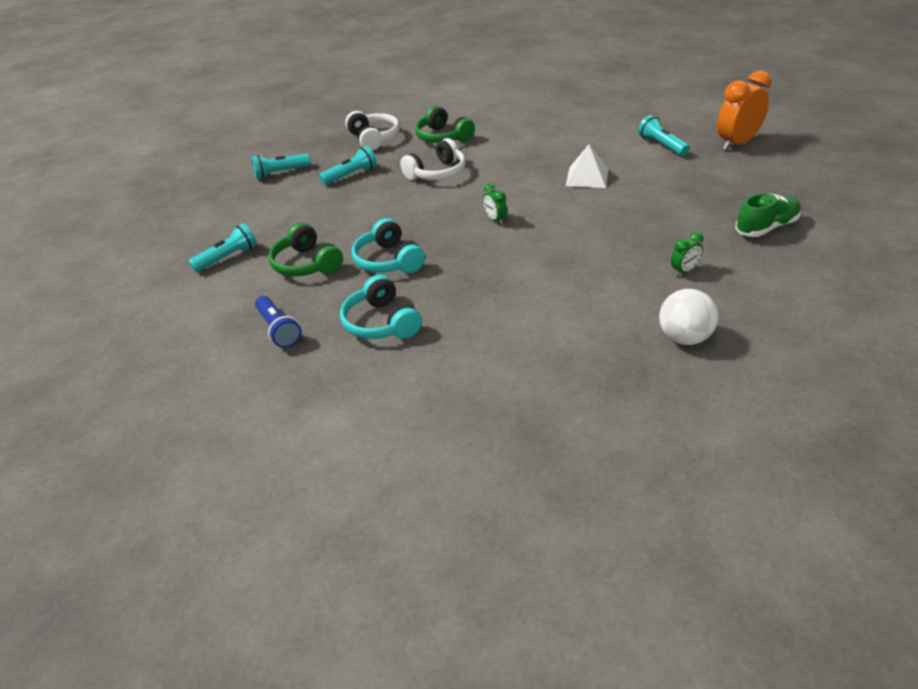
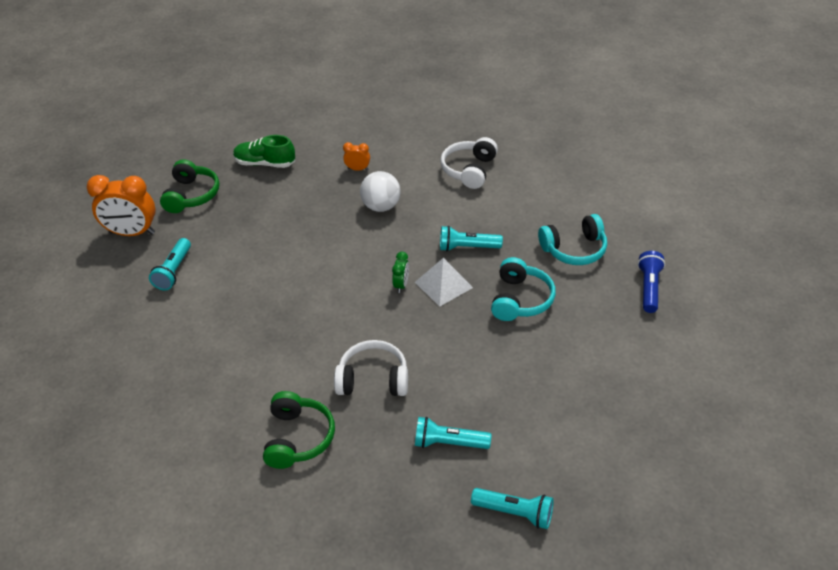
camera: 140 degrees left, 5 degrees up
turquoise flashlight [188,223,257,272] -> turquoise flashlight moved to [440,226,503,251]
green headphones [268,223,343,276] -> green headphones moved to [160,159,220,213]
turquoise headphones [340,275,422,339] -> turquoise headphones turned 60 degrees clockwise [538,214,607,265]
white headphones [345,111,400,151] -> white headphones moved to [440,137,498,189]
white pyramid [566,144,608,188] -> white pyramid moved to [415,258,473,307]
white ball [659,289,718,345] -> white ball moved to [360,171,401,212]
green clock [671,232,703,276] -> orange clock [343,142,370,171]

